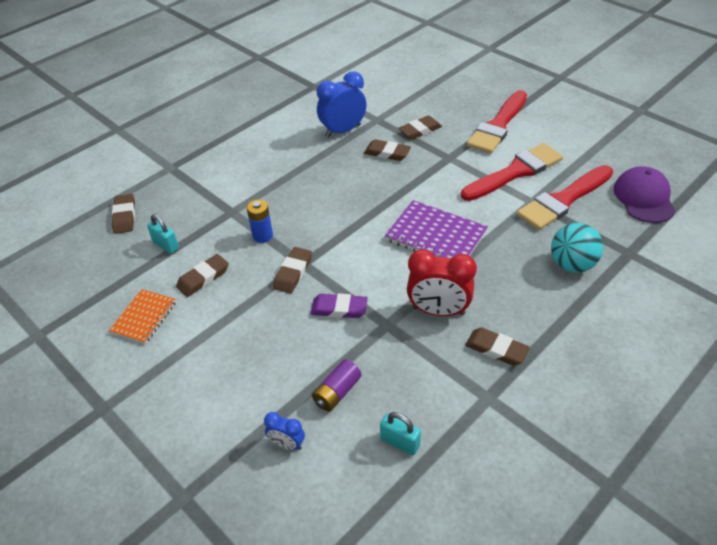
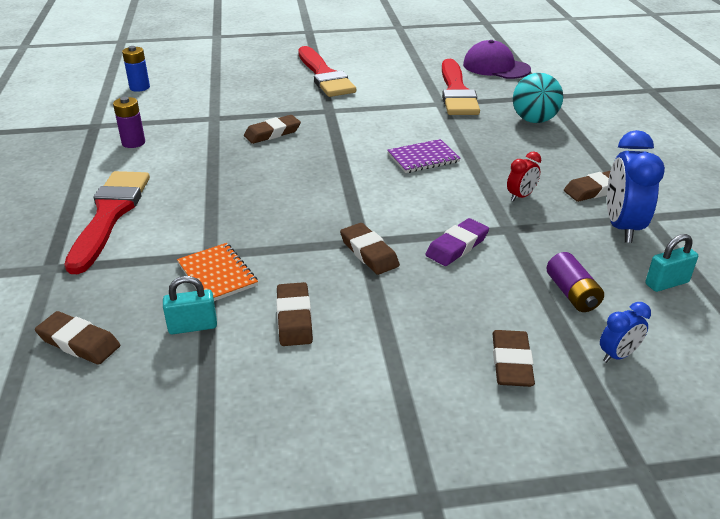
camera: 55 degrees left, 10 degrees down
orange notebook [109,289,176,344] -> orange notebook moved to [177,243,258,301]
blue battery [247,200,273,243] -> blue battery moved to [122,46,150,92]
blue clock [317,72,367,138] -> blue clock moved to [607,130,665,243]
purple notebook [385,200,488,258] -> purple notebook [387,139,461,173], size x0.63
brown eraser [398,115,442,139] -> brown eraser moved to [492,330,535,387]
red clock [407,249,477,316] -> red clock [507,151,541,202], size x0.52
red brush [461,143,563,201] -> red brush moved to [64,171,150,274]
none -> purple battery [113,97,145,148]

